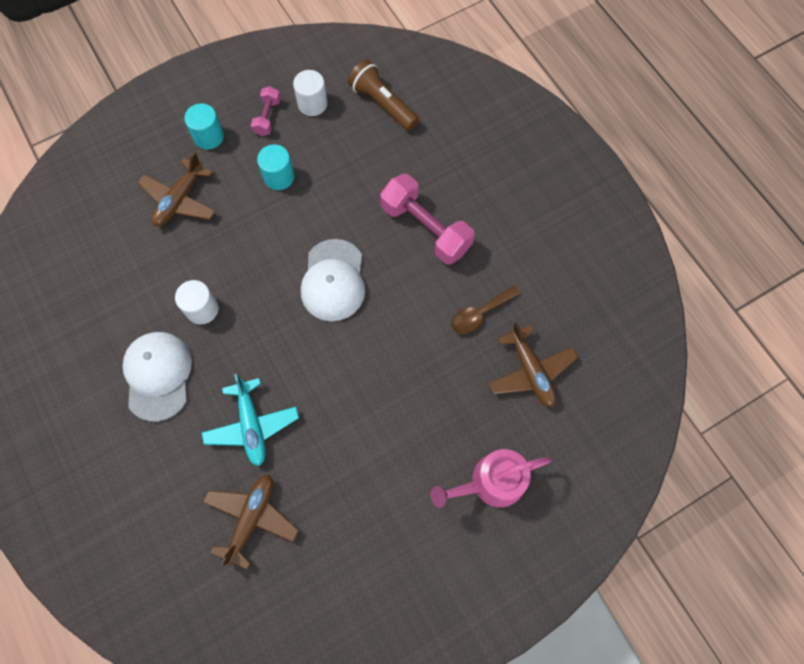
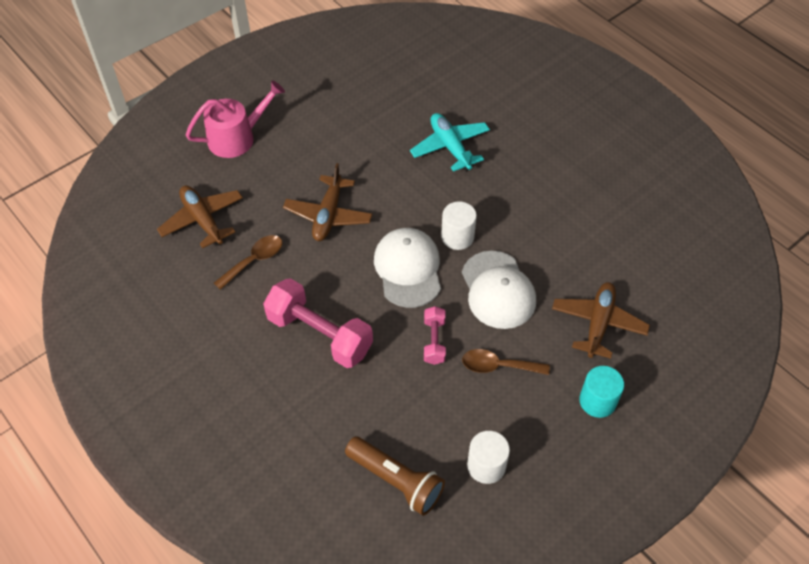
camera: 170 degrees right, 15 degrees down
white cap [122,332,192,422] -> white cap moved to [462,251,536,329]
white cylinder [175,280,219,324] -> white cylinder moved to [441,201,477,250]
brown plane [203,475,299,569] -> brown plane moved to [283,163,372,241]
pink dumbbell [251,86,281,136] -> pink dumbbell moved to [424,306,446,365]
turquoise cylinder [257,144,295,190] -> brown spoon [462,349,550,375]

